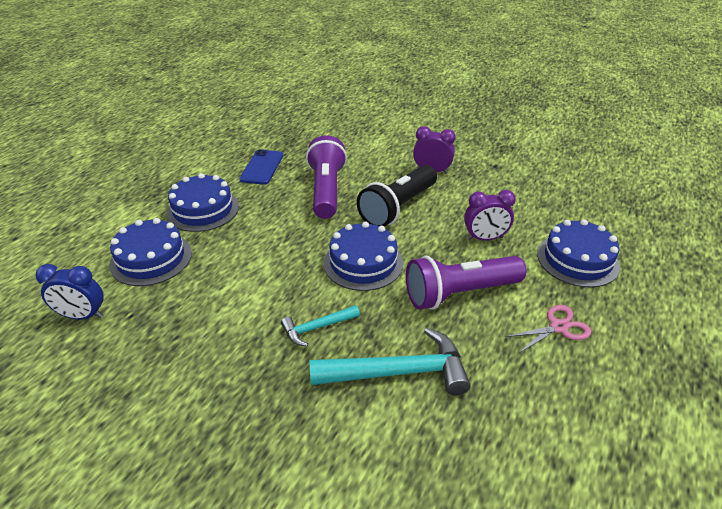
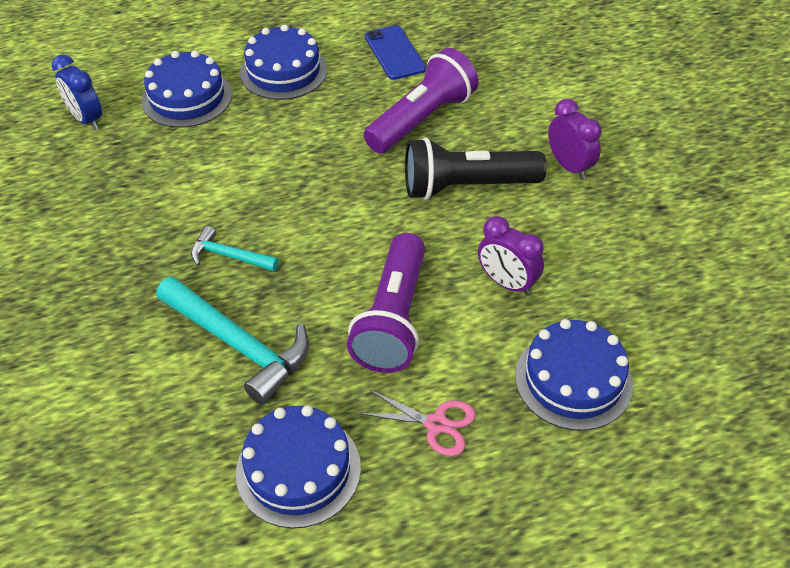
camera: 45 degrees right, 10 degrees up
blue phone [239,149,283,185] -> blue phone turned 75 degrees counterclockwise [365,25,426,80]
blue cake [324,222,403,291] -> blue cake moved to [236,405,361,528]
purple flashlight [406,256,526,309] -> purple flashlight turned 105 degrees counterclockwise [347,233,425,373]

